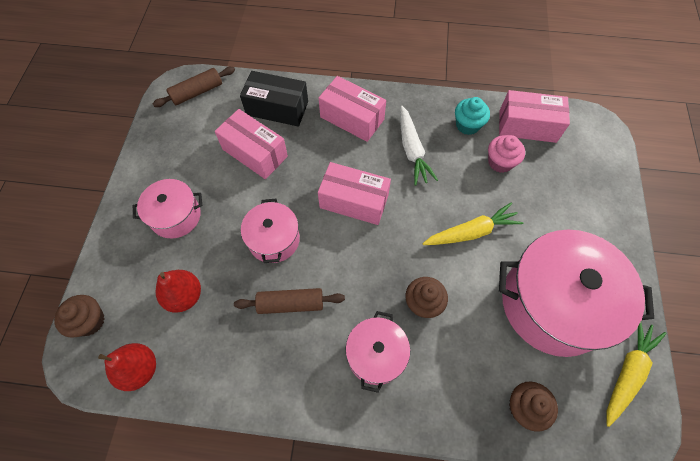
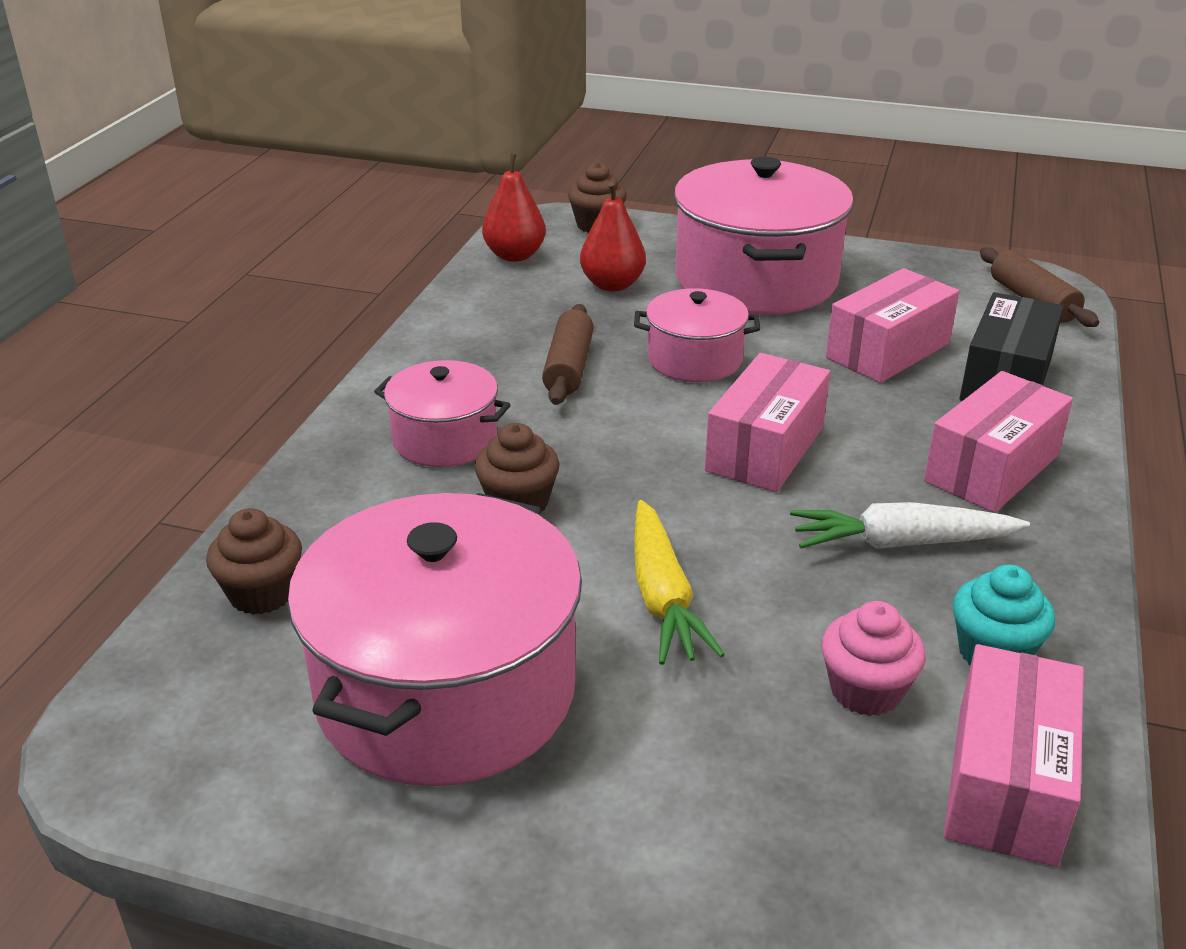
camera: 100 degrees right, 30 degrees down
pink pot [133,179,202,238] -> pink pot [674,157,854,315], size x1.91
yellow carrot [606,322,666,427] -> none

